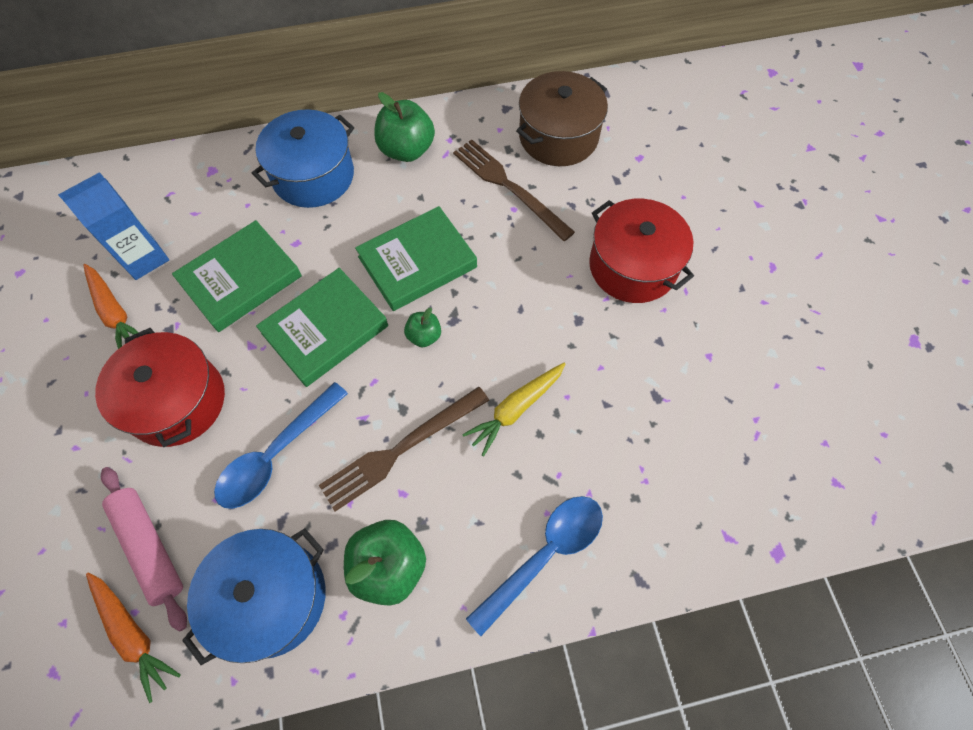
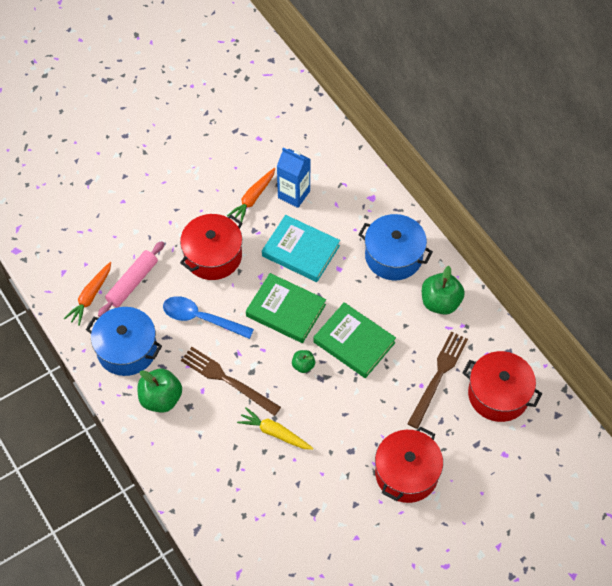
camera: 70 degrees right, 5 degrees down
green book [172,220,302,332] -> turquoise book [262,215,340,282]
blue spoon [466,496,603,636] -> none
brown pot [516,71,608,166] -> red pot [463,351,542,422]

